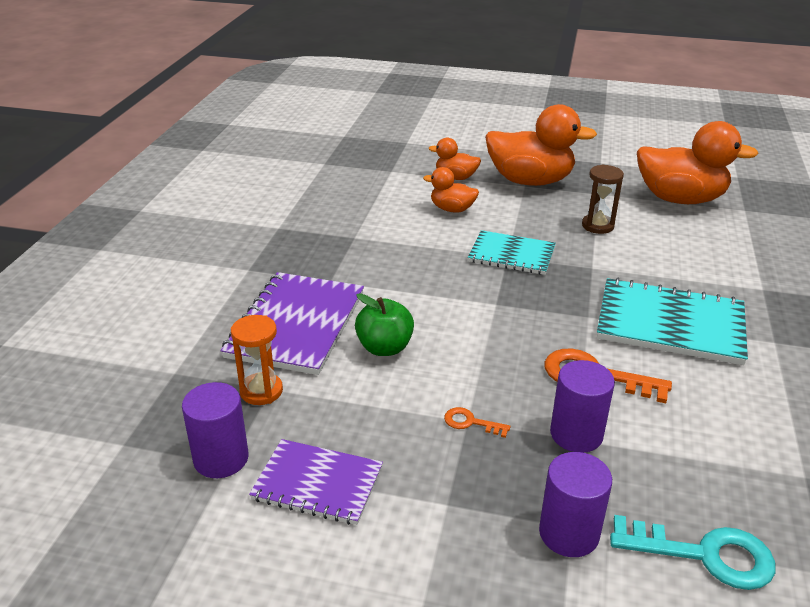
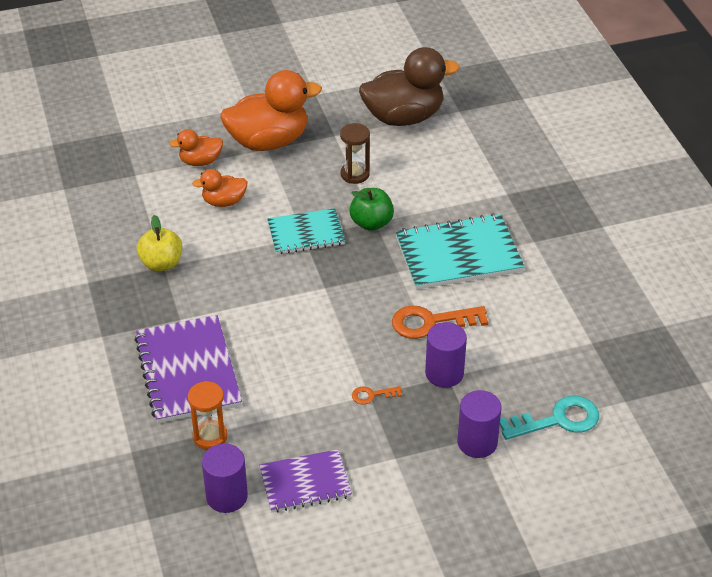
camera: 30 degrees left, 10 degrees up
green apple [355,293,414,356] -> green apple moved to [349,188,394,231]
orange duck [637,121,758,204] -> brown duck [359,47,460,126]
none -> yellow apple [137,215,182,272]

